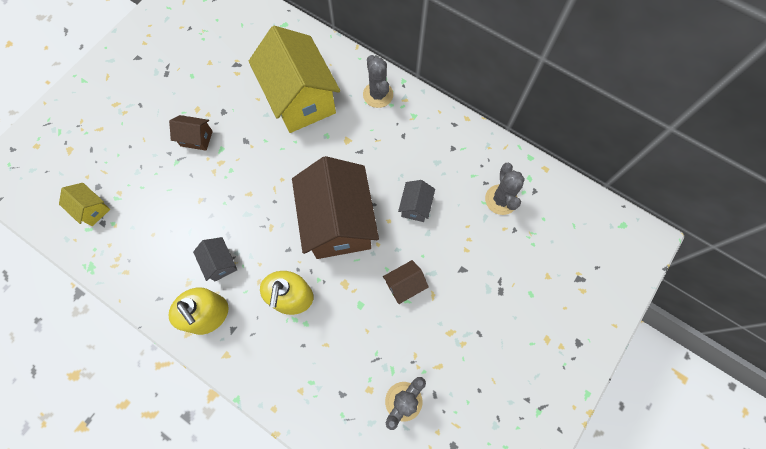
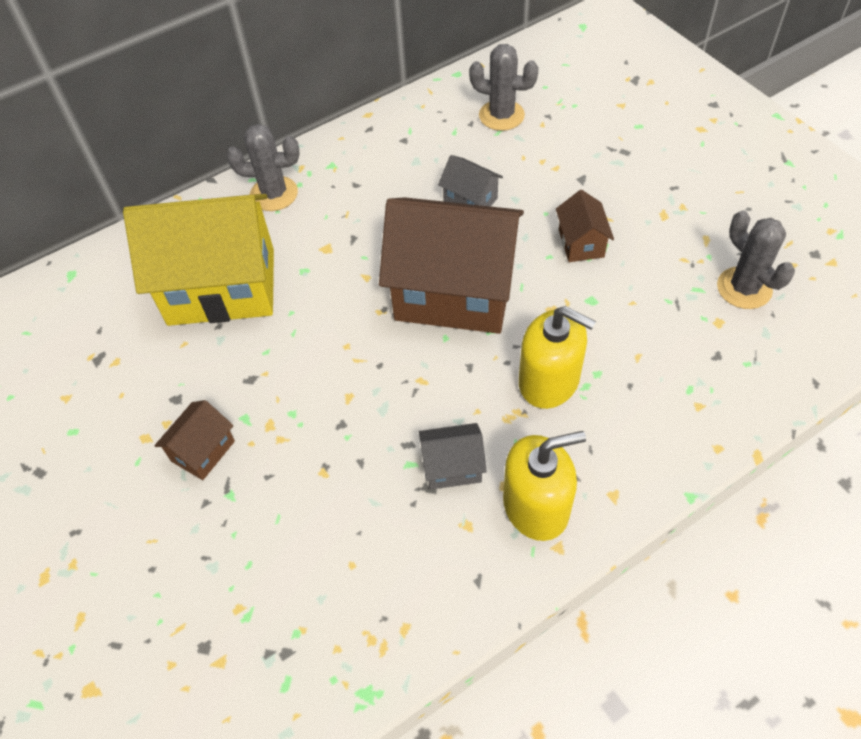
camera: 65 degrees left, 15 degrees down
yellow house [59,183,110,226] -> none

